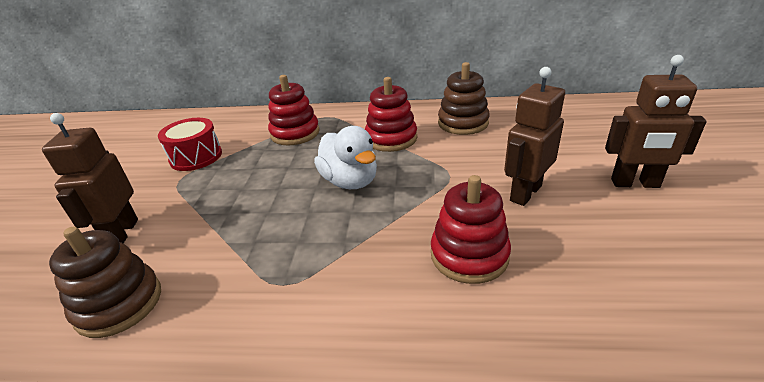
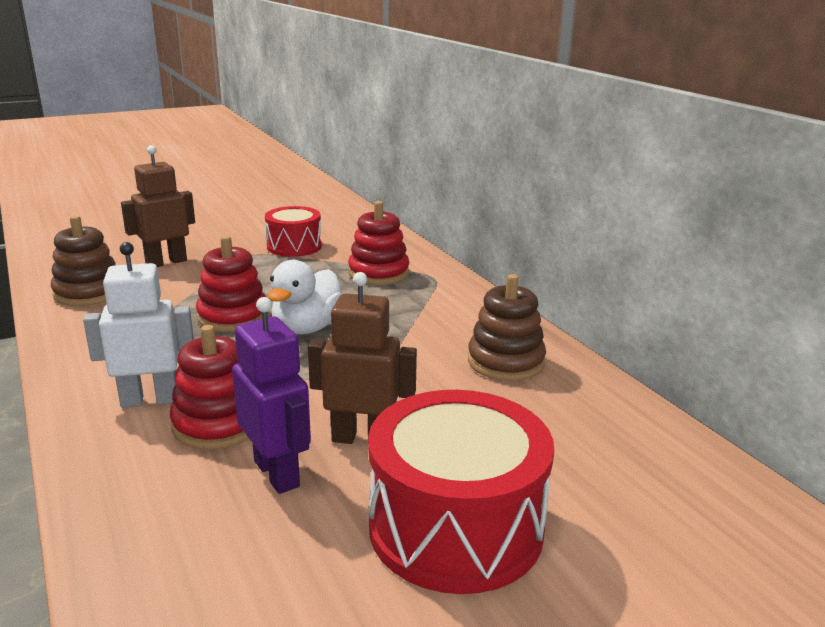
camera: 55 degrees right, 10 degrees down
red stacking toy [365,77,417,152] -> red stacking toy moved to [196,236,268,332]
brown robot [605,55,707,188] -> red drum [368,390,554,594]
none -> white robot [83,242,194,408]
none -> purple robot [232,297,311,494]

